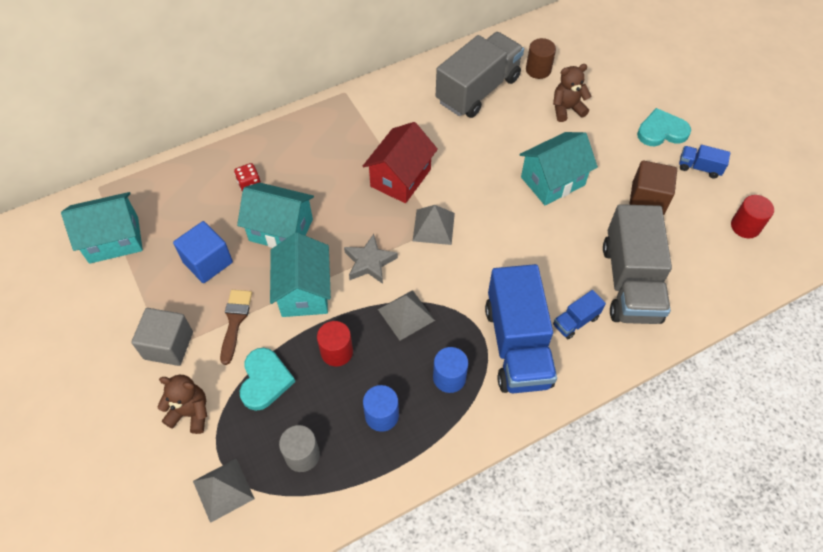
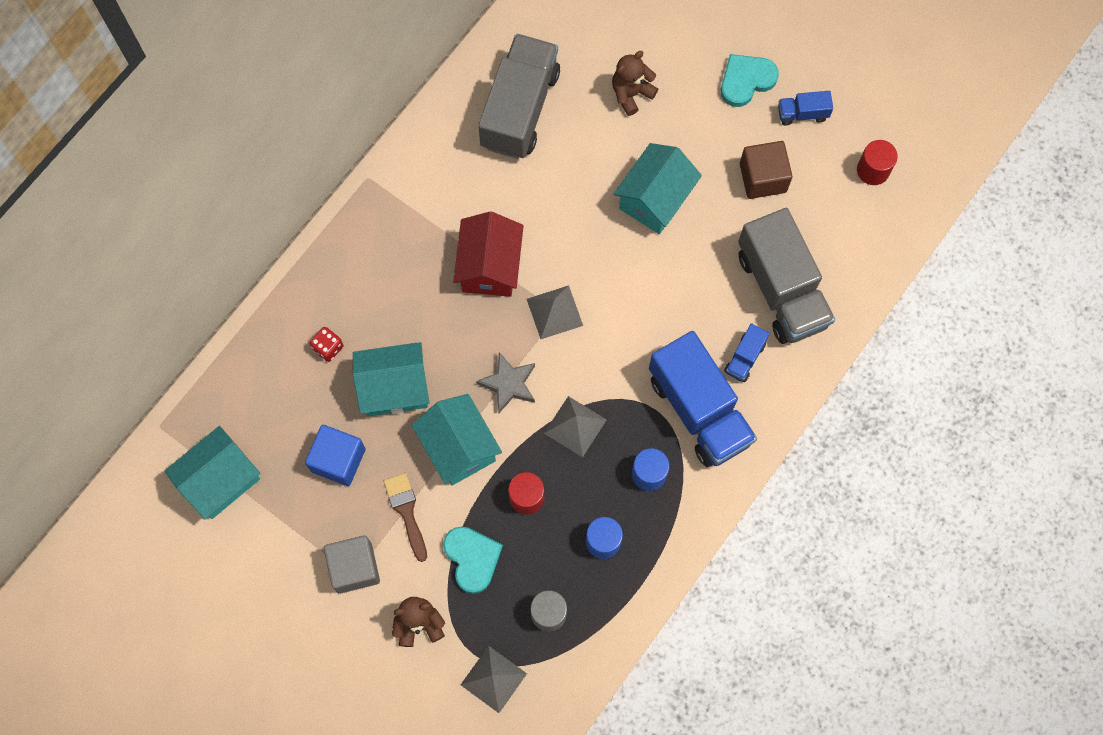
camera: 25 degrees left, 15 degrees up
brown cylinder [526,38,556,79] -> none

